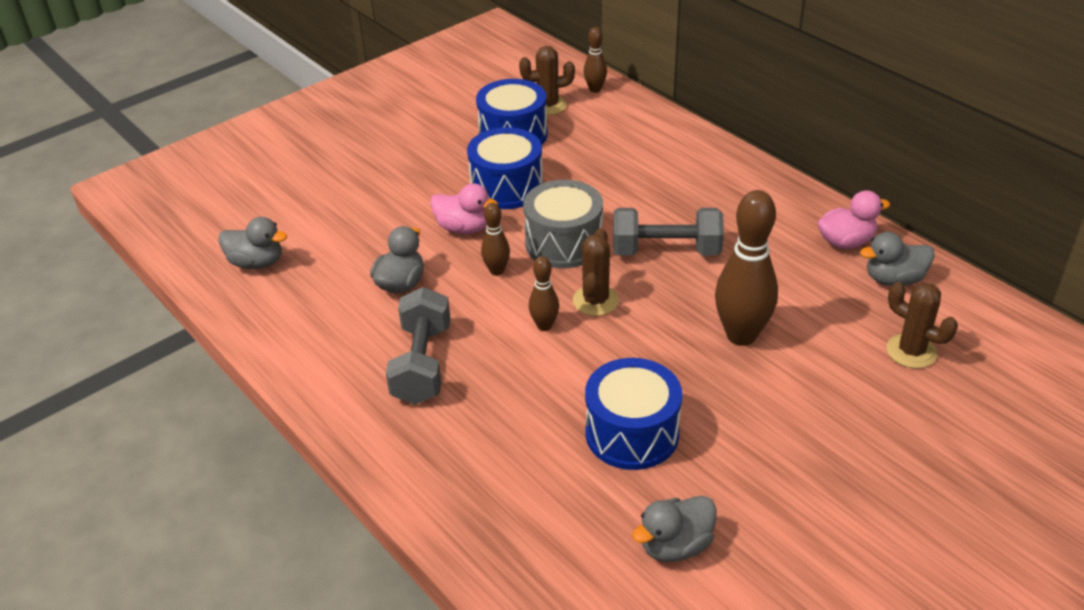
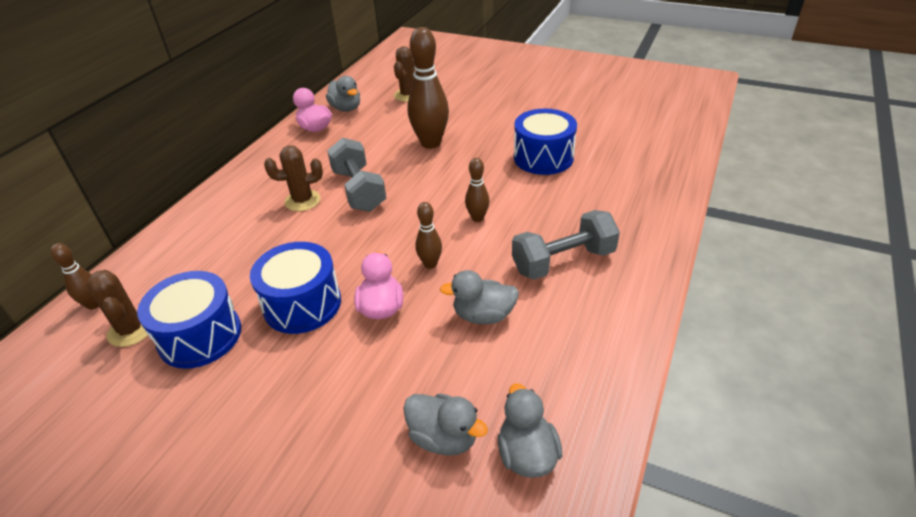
camera: 115 degrees left, 0 degrees up
grey drum [523,180,603,268] -> none
brown cactus [573,228,619,316] -> brown cactus moved to [264,145,323,211]
grey duck [632,496,717,562] -> grey duck moved to [404,394,488,456]

